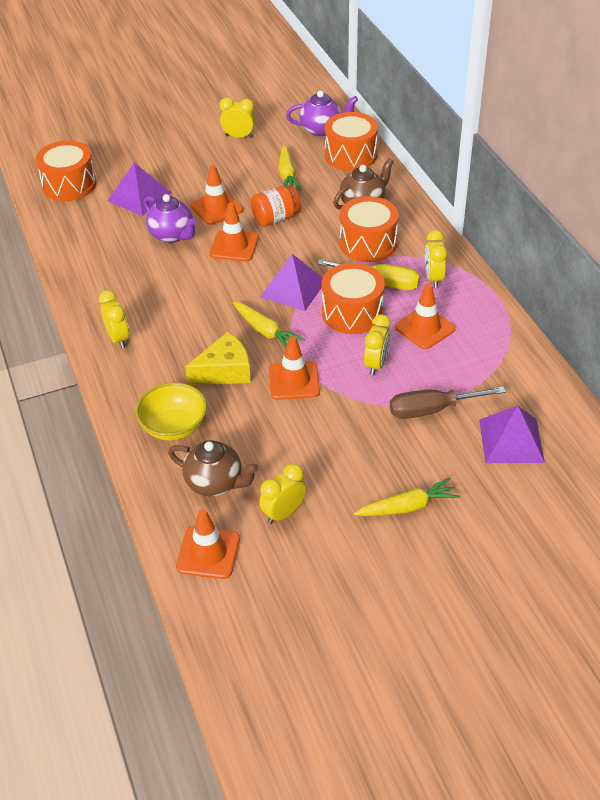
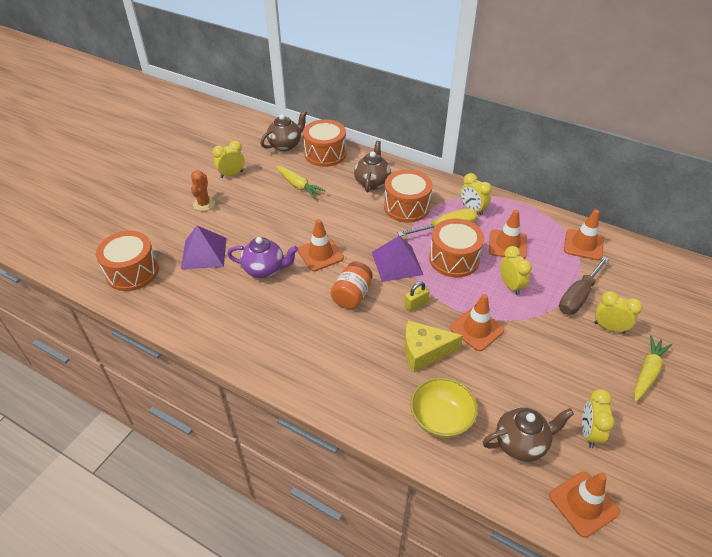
camera: 40 degrees left, 0 degrees up
yellow clock [99,290,130,349] -> yellow clock moved to [594,291,643,333]
yellow cheese [185,332,251,385] -> yellow cheese turned 120 degrees counterclockwise [404,320,463,372]
orange traffic cone [191,165,243,225] -> orange traffic cone moved to [564,210,604,260]
yellow carrot [233,302,305,348] -> yellow padlock [404,282,429,311]
orange jar [251,185,301,227] -> orange jar moved to [331,261,373,309]
purple teapot [286,91,358,136] -> brown teapot [260,110,307,151]
purple pyramid [479,406,545,463] -> none
none -> orange cactus [191,170,215,211]

